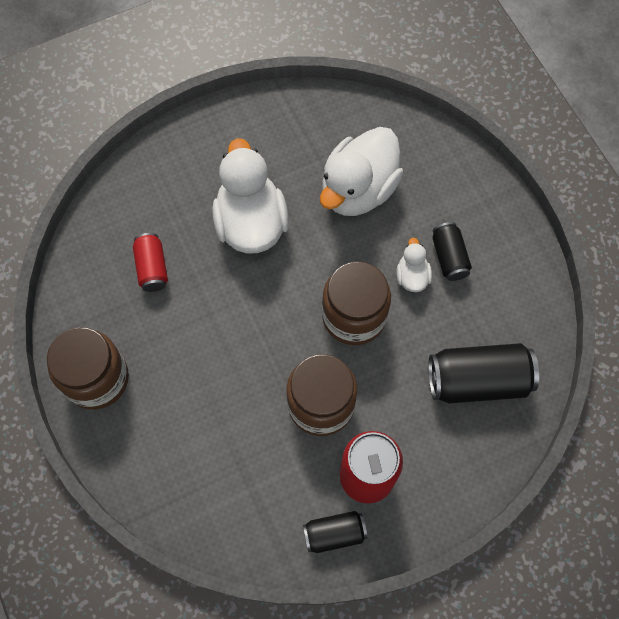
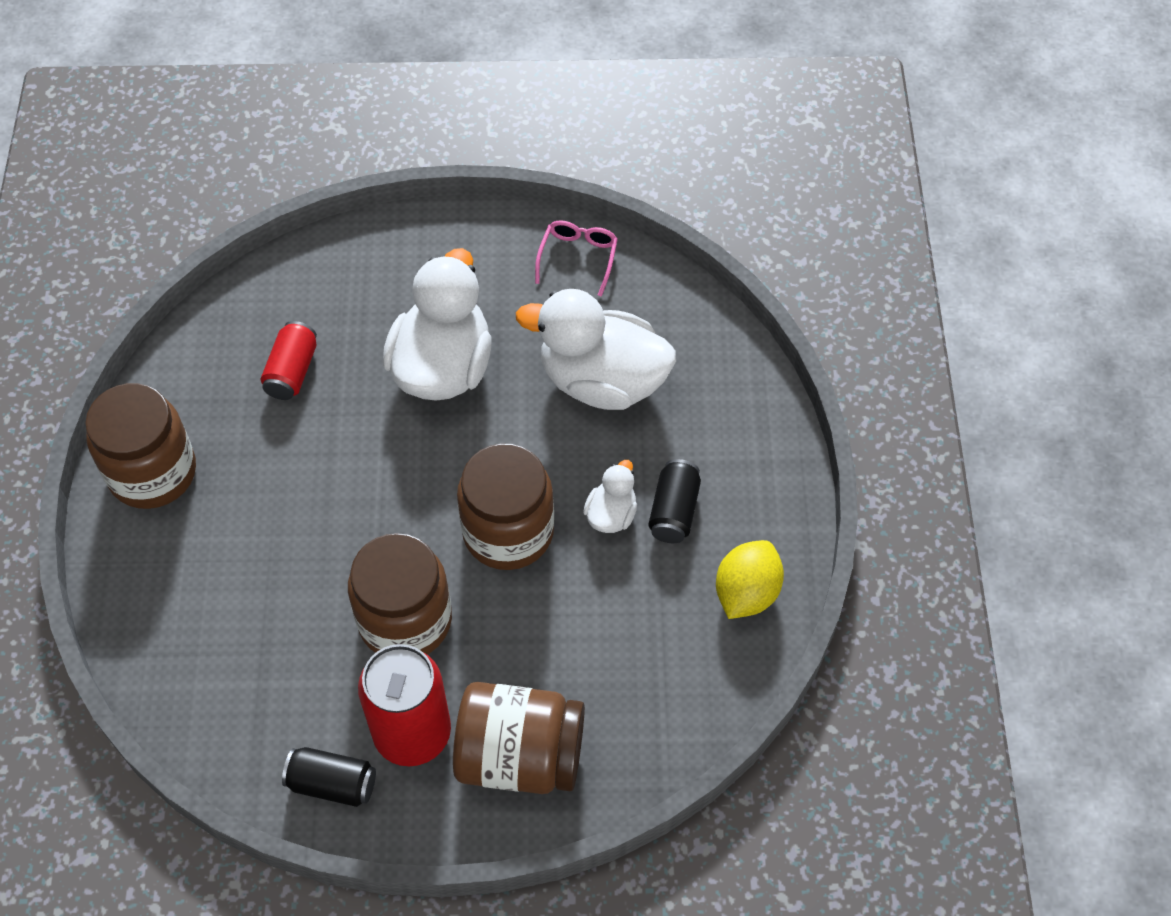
camera: 25 degrees right, 10 degrees down
white duck [320,127,403,216] -> white duck turned 45 degrees clockwise [516,289,676,410]
black can [428,343,539,403] -> none
none -> brown jar [453,682,585,794]
none -> pink glasses [535,220,618,297]
none -> yellow lemon [716,540,784,619]

